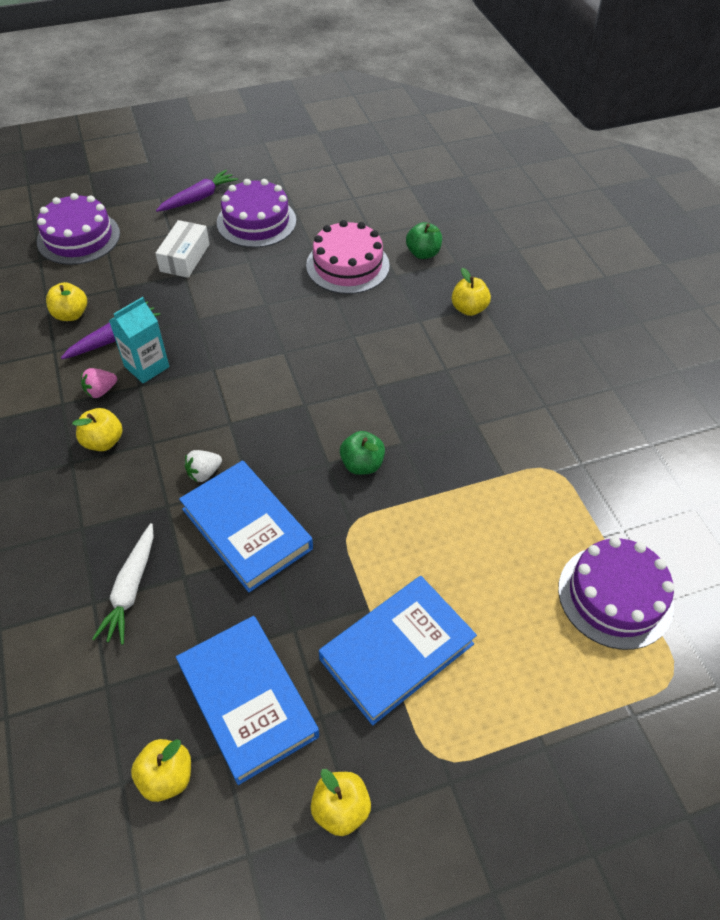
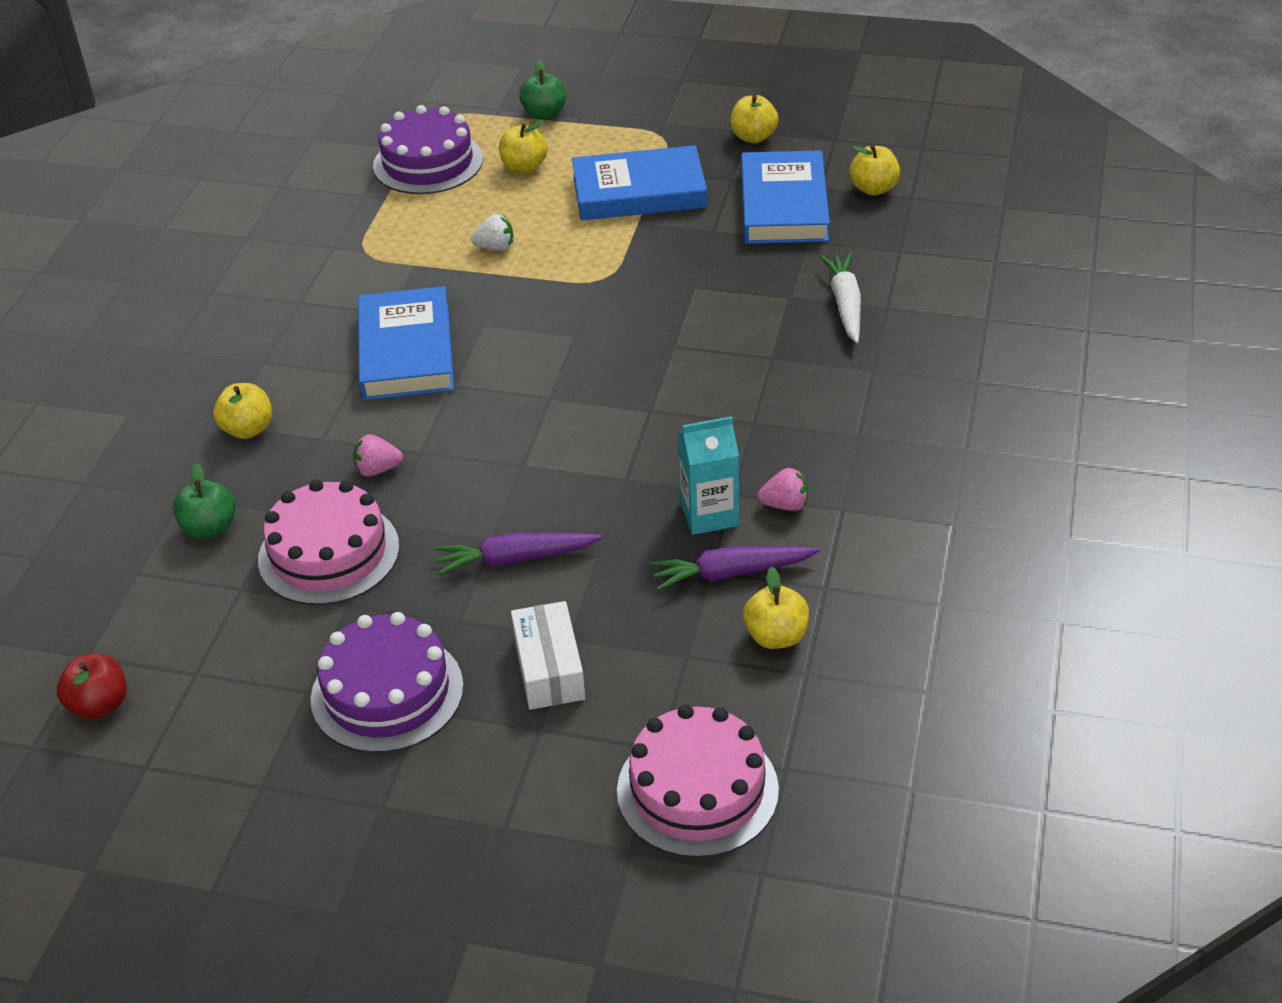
camera: 145 degrees left, 10 degrees down
purple cake [37,193,120,265] -> pink cake [617,704,779,858]
yellow apple [72,408,122,451] -> yellow apple moved to [499,120,548,173]
white carrot [92,523,154,645] -> white carrot turned 45 degrees counterclockwise [819,252,861,343]
white box [155,220,209,278] -> white box turned 60 degrees counterclockwise [511,601,585,710]
purple carrot [156,170,238,212] -> purple carrot moved to [434,532,602,575]
blue book [179,460,313,592] -> blue book moved to [358,286,454,400]
white strawberry [184,450,222,482] -> white strawberry moved to [471,214,513,251]
green apple [340,431,385,475] -> green apple moved to [519,60,566,120]
none -> red apple [57,654,127,719]
none -> pink strawberry [353,434,403,477]

